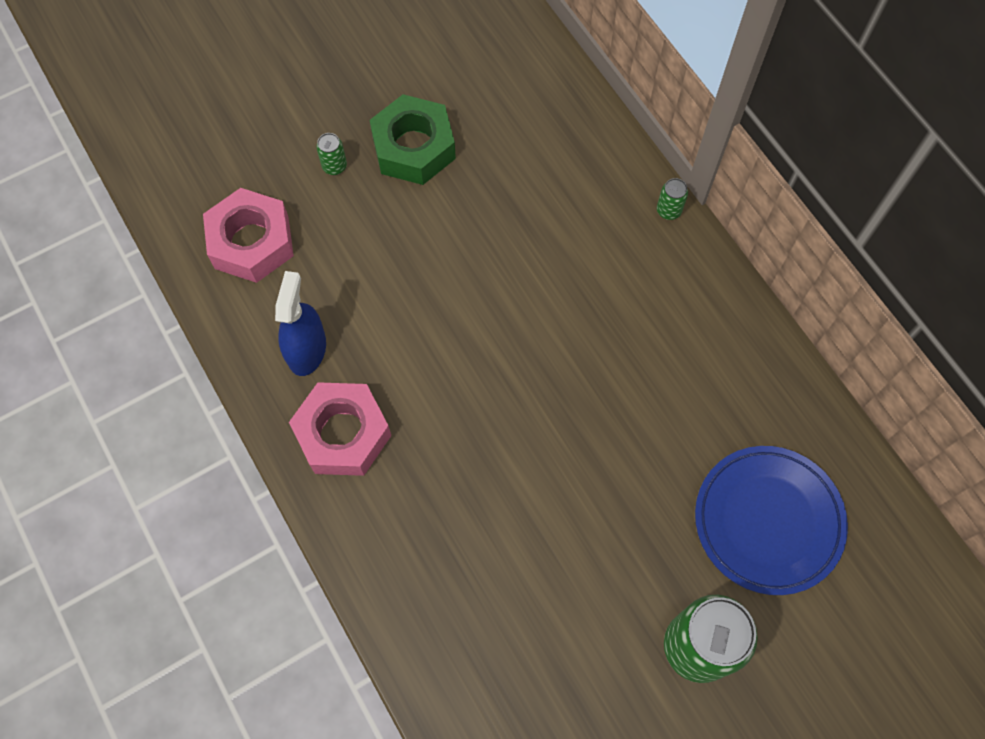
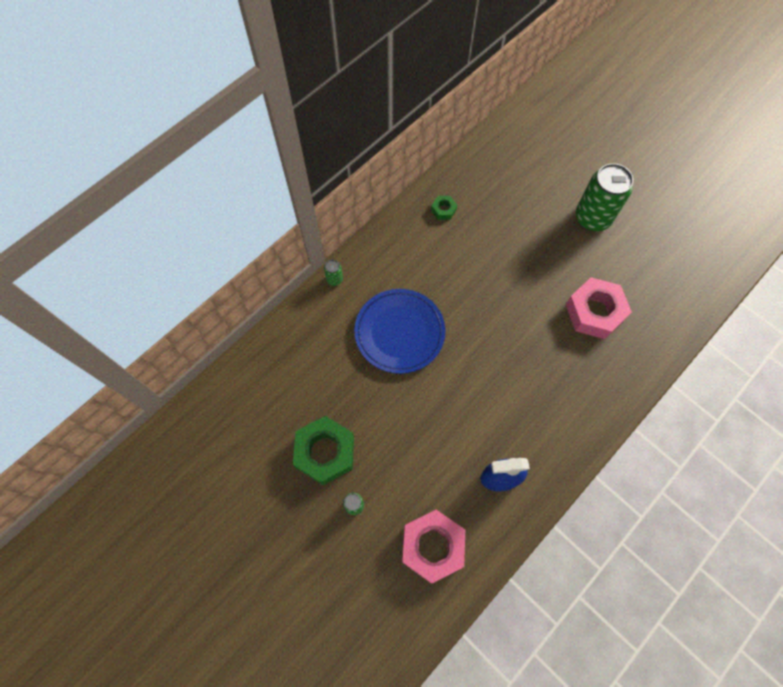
camera: 105 degrees left, 0 degrees up
pink nut [289,382,391,476] -> pink nut moved to [566,277,632,339]
blue plate [695,446,848,595] -> blue plate moved to [354,289,445,374]
none -> green nut [431,196,457,220]

